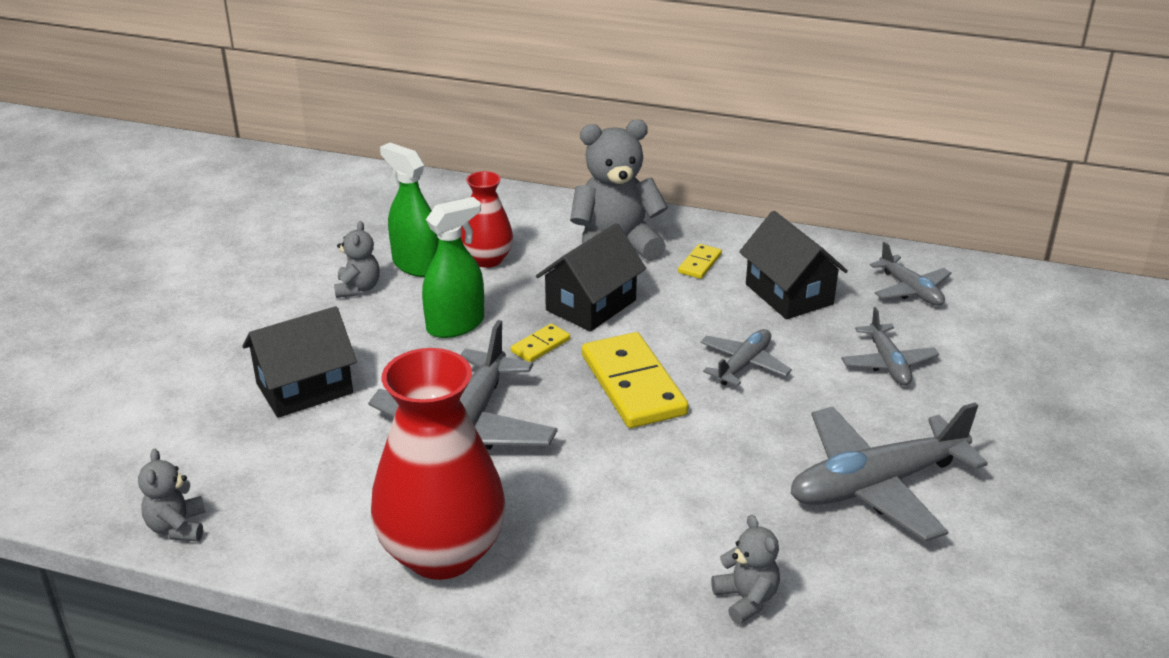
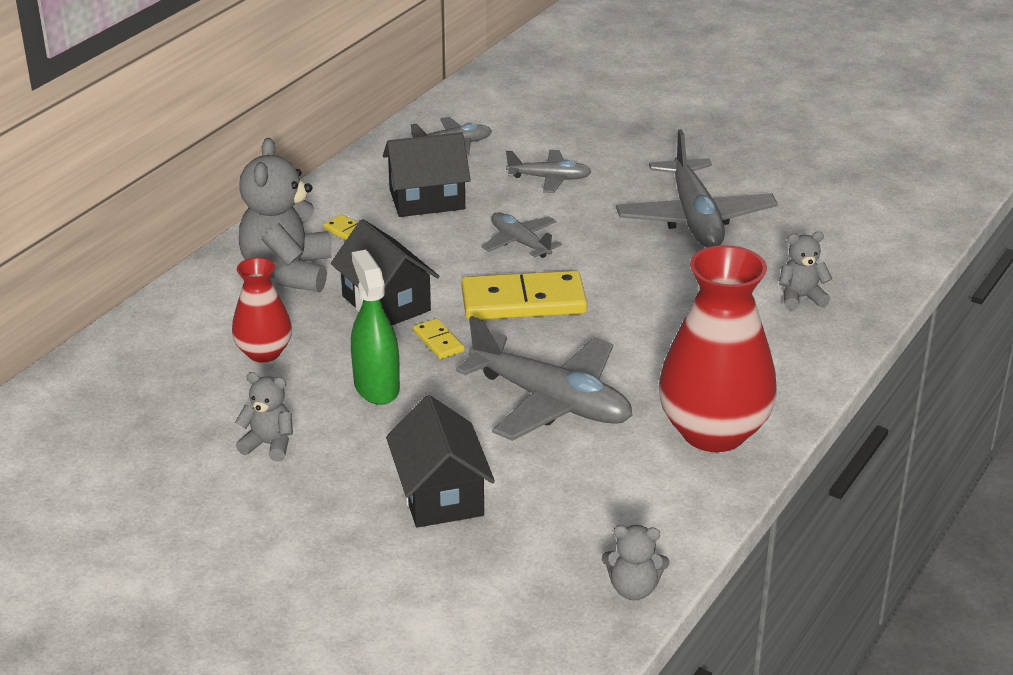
camera: 75 degrees left, 0 degrees up
green spray bottle [380,143,439,277] -> none

